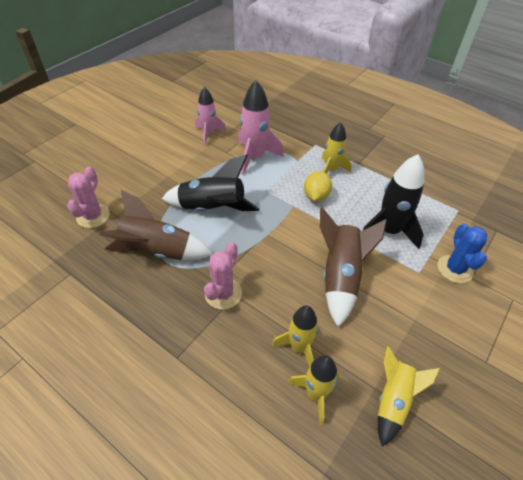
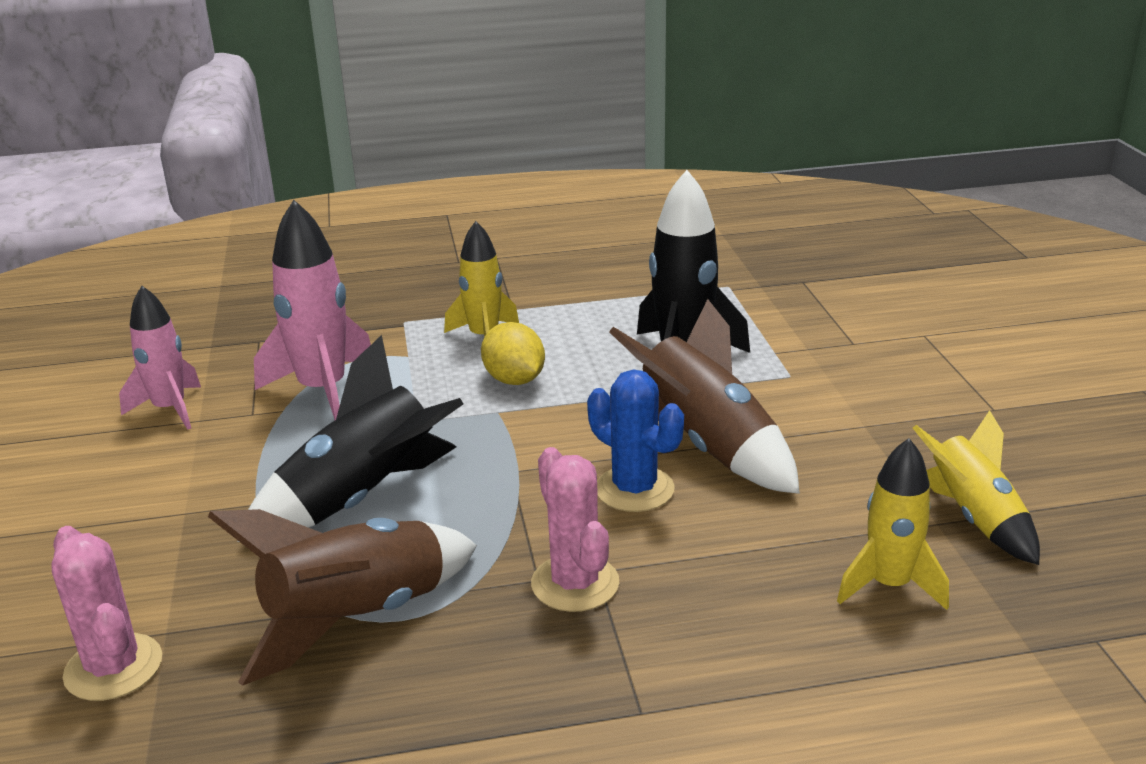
camera: 45 degrees left, 20 degrees down
yellow rocket [272,306,318,367] -> none
blue cactus [437,224,487,283] -> blue cactus moved to [587,369,684,512]

